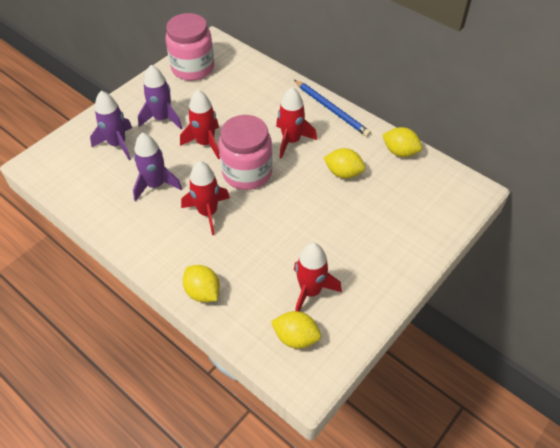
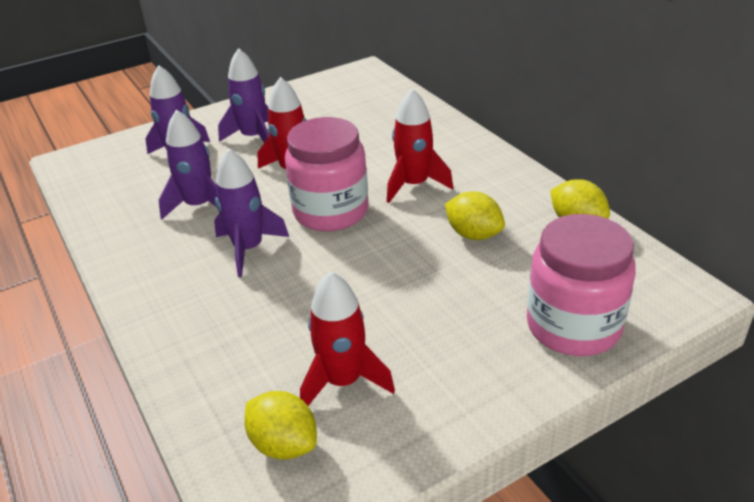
camera: 20 degrees right, 15 degrees down
pink jar [165,13,214,81] -> pink jar moved to [527,214,636,356]
red rocket [181,161,230,235] -> purple rocket [214,148,289,277]
yellow lemon [183,265,220,302] -> none
blue pencil [294,80,371,137] -> none

